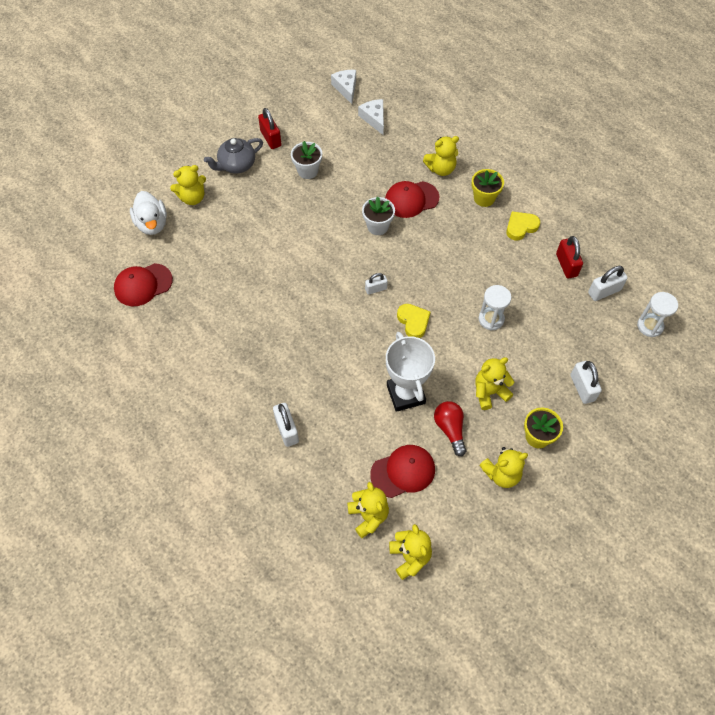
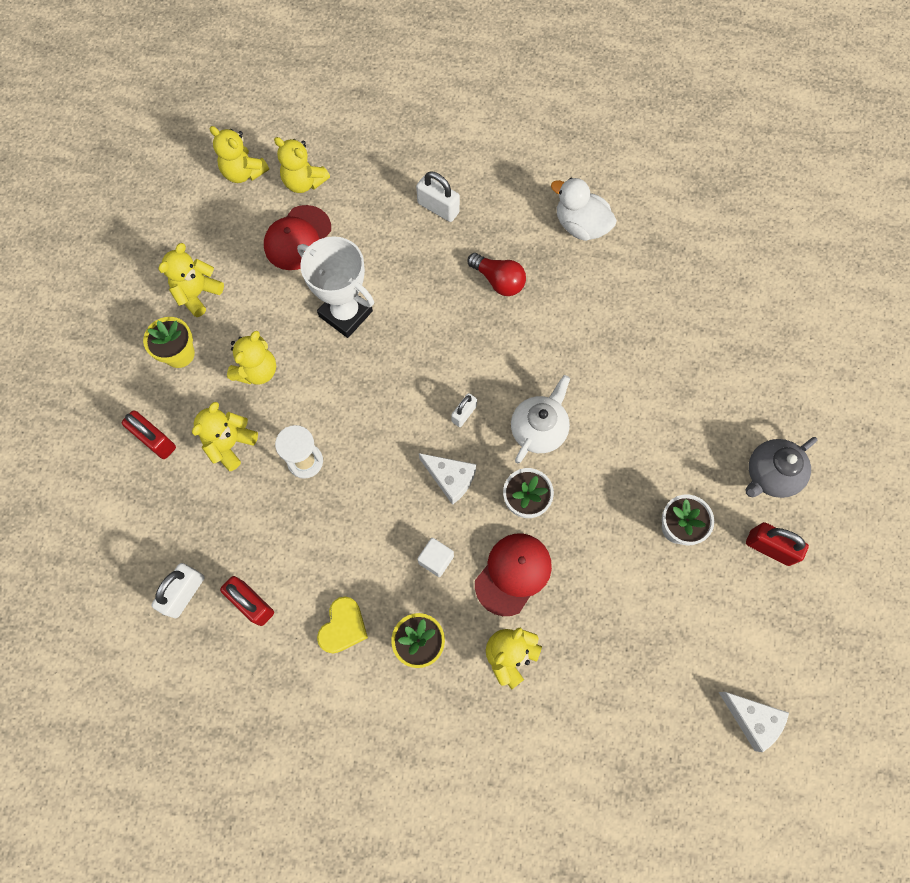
camera: 145 degrees right, 10 degrees up
red cap [114,263,173,306] -> none
white duck [130,191,167,235] -> white duck moved to [551,178,617,241]
yellow teddy bear [170,165,206,205] -> yellow teddy bear moved to [192,402,258,471]
grey teapot [204,138,263,174] -> grey teapot turned 150 degrees counterclockwise [745,437,817,498]
white cheese [358,99,384,135] -> white cheese moved to [419,453,476,505]
yellow heart [397,304,430,338] -> none
red light bulb [434,401,466,456] -> red light bulb moved to [468,253,526,296]
white padlock [570,361,602,404] -> red padlock [122,410,176,459]
white hourglass [637,292,678,337] -> none
none -> white cube [417,538,454,577]
none -> white teapot [511,375,570,464]

